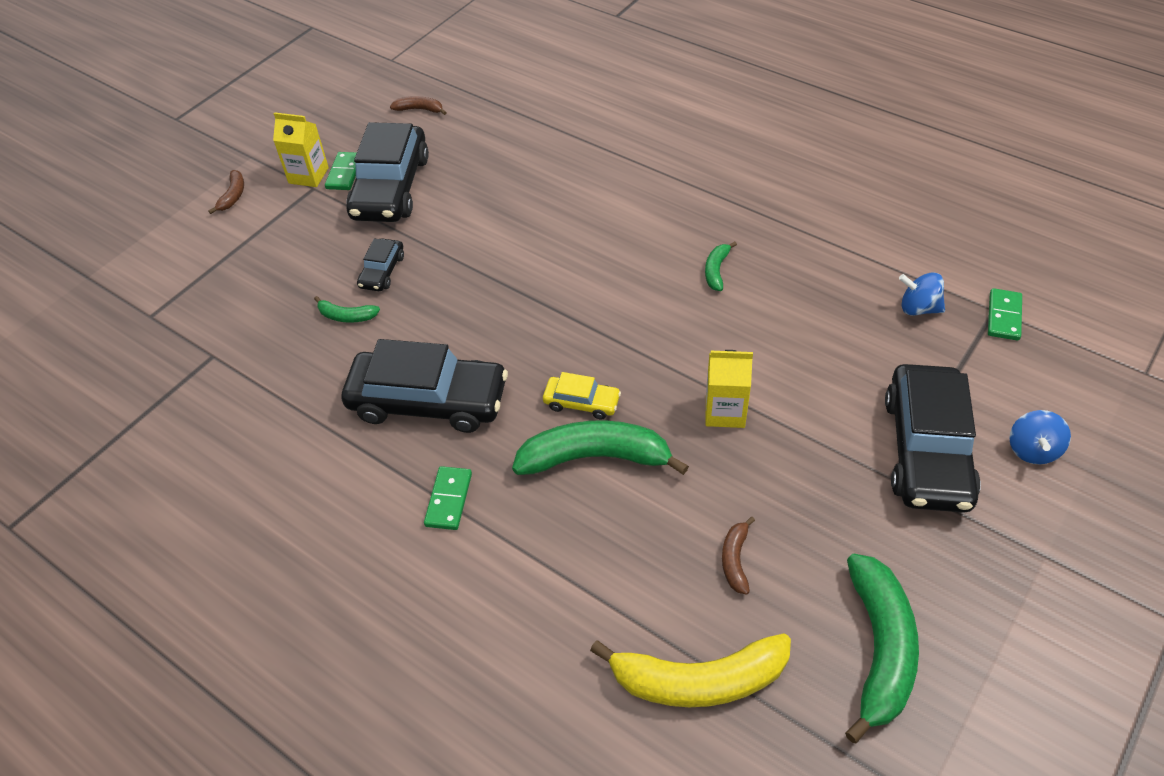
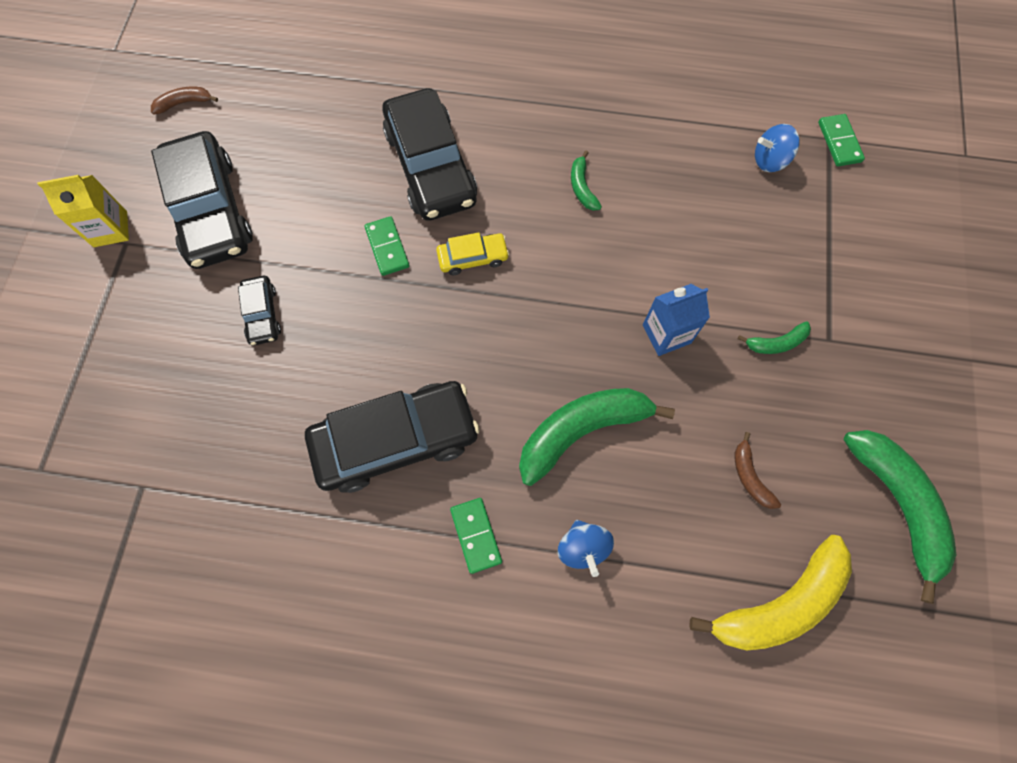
camera: 30 degrees left, 20 degrees up
brown banana [208,170,244,214] -> none
green banana [314,296,380,323] -> green banana moved to [738,321,811,354]
green domino [325,152,357,190] -> green domino moved to [364,216,410,276]
yellow car [543,372,621,419] -> yellow car moved to [436,232,509,275]
yellow carton [705,350,753,428] -> blue carton [643,284,710,356]
black car [885,364,981,513] -> black car moved to [382,88,477,221]
blue spinning top [1009,410,1071,464] -> blue spinning top moved to [558,520,614,577]

